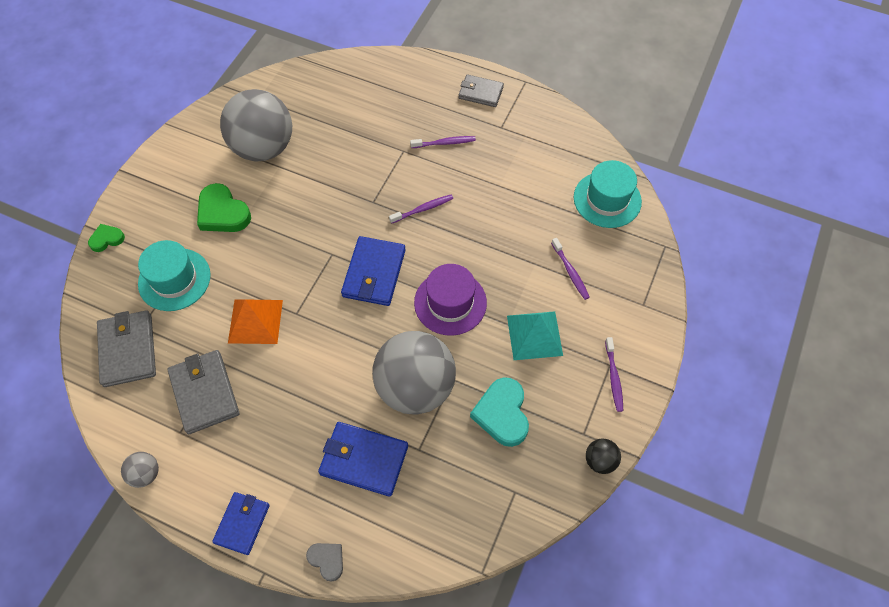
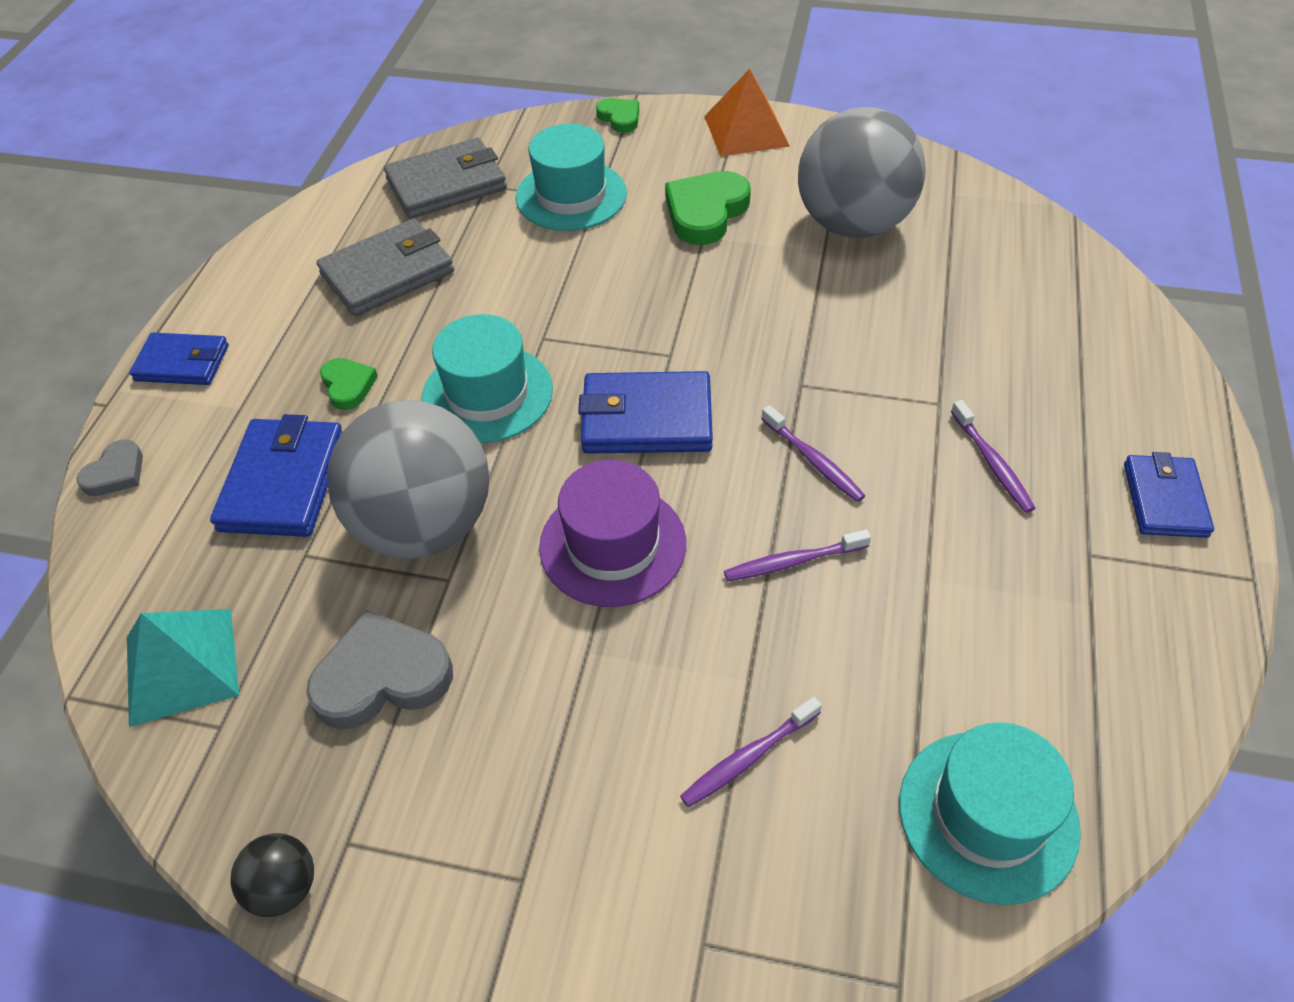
camera: 80 degrees right, 10 degrees down
grey ball [121,452,159,488] -> none
orange pyramid [228,299,283,344] -> orange pyramid moved to [704,69,790,157]
grey wallet [459,74,504,107] -> blue wallet [1124,452,1214,538]
turquoise heart [470,377,529,447] -> grey heart [306,610,453,730]
turquoise pyramid [507,311,563,360] -> turquoise pyramid moved to [127,609,239,727]
purple toothbrush [605,337,623,412] -> purple toothbrush moved to [724,529,871,581]
none -> green heart [320,358,378,410]
none -> turquoise hat [422,314,553,443]

